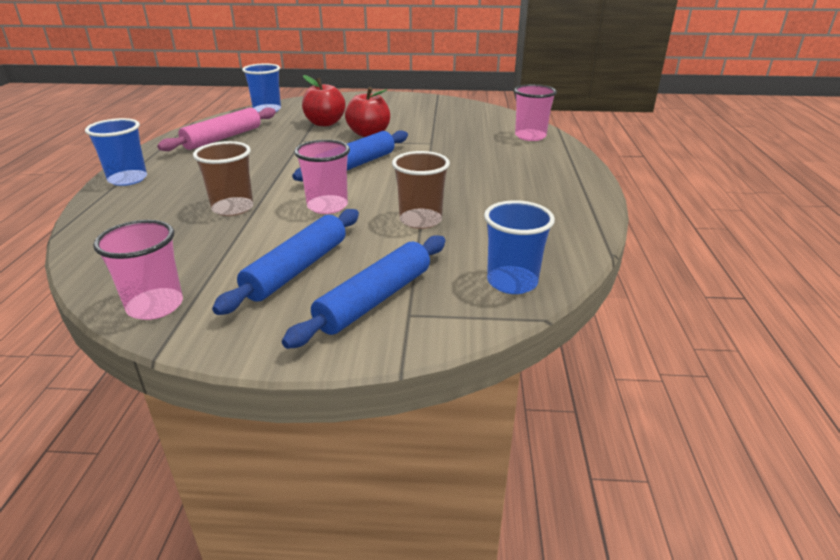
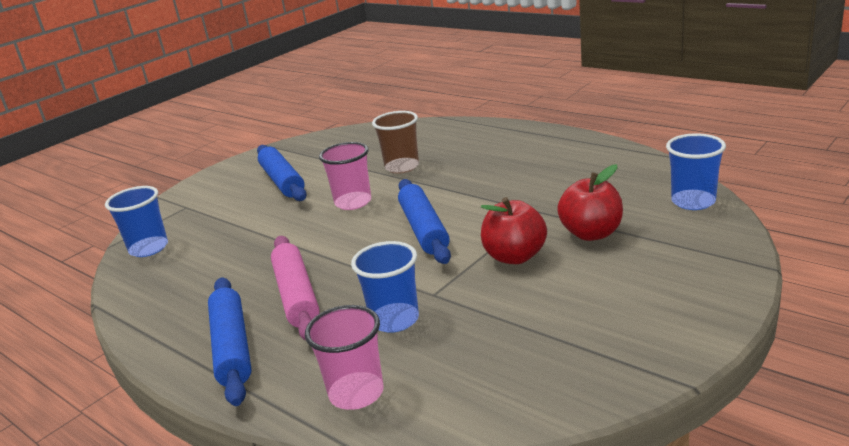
camera: 130 degrees right, 5 degrees down
blue cup [85,118,147,186] -> blue cup moved to [351,241,419,333]
pink cup [93,220,183,320] -> none
pink rolling pin [157,108,276,151] -> pink rolling pin moved to [271,236,320,340]
blue rolling pin [282,235,445,349] -> blue rolling pin moved to [208,277,252,406]
brown cup [392,151,450,229] -> none

